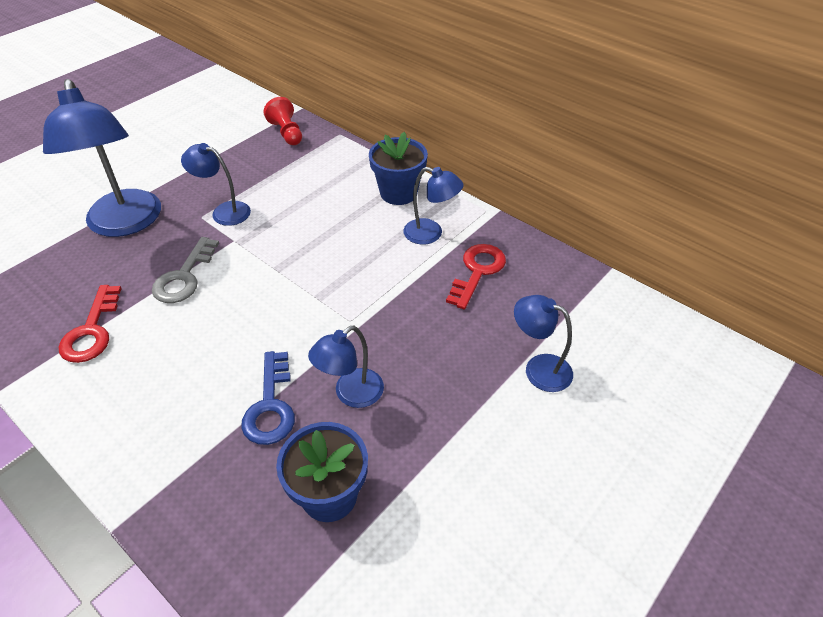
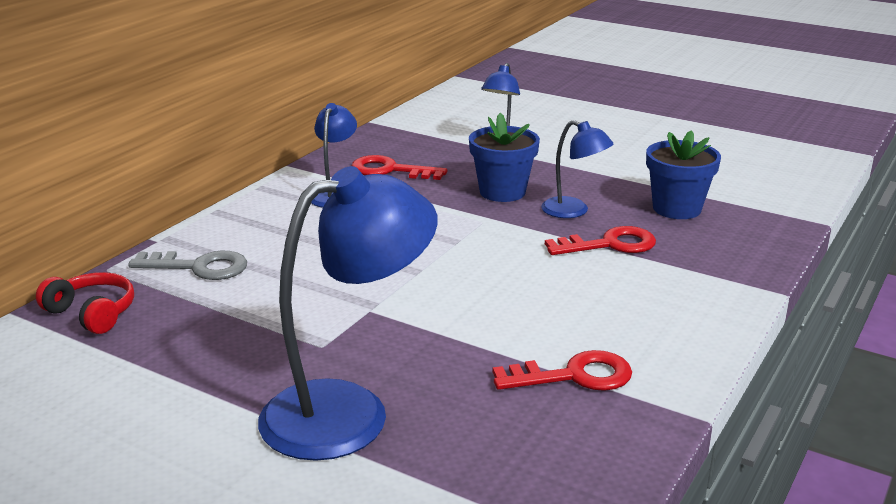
camera: 100 degrees left, 20 degrees down
grey key [152,237,219,303] -> grey key moved to [128,251,247,280]
blue lamp [181,143,251,226] -> none
blue key [241,351,295,445] -> red key [545,226,656,255]
red pawn [264,97,302,145] -> red headphones [36,272,134,334]
blue flower pot [369,132,428,205] -> blue flower pot moved to [469,113,540,202]

